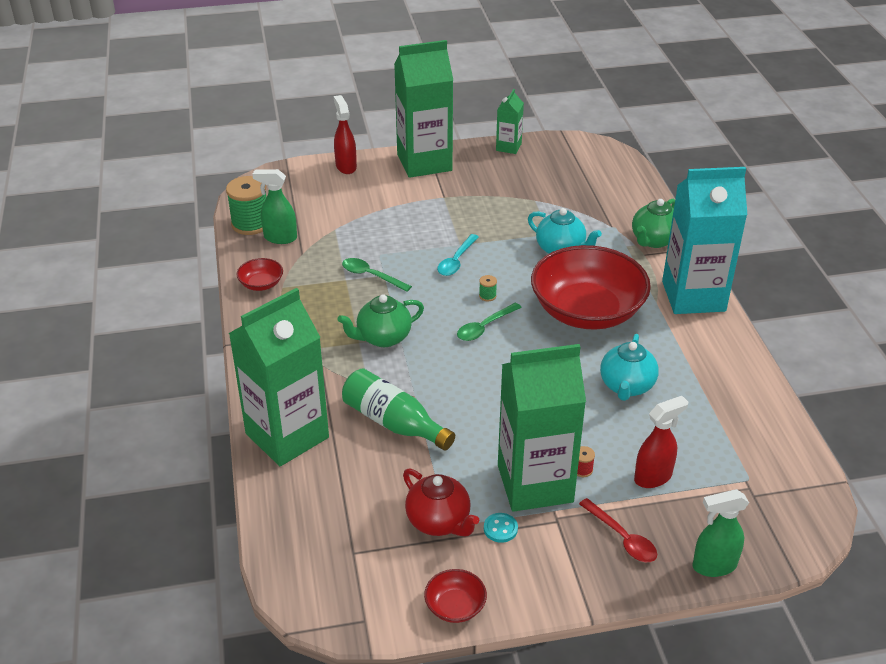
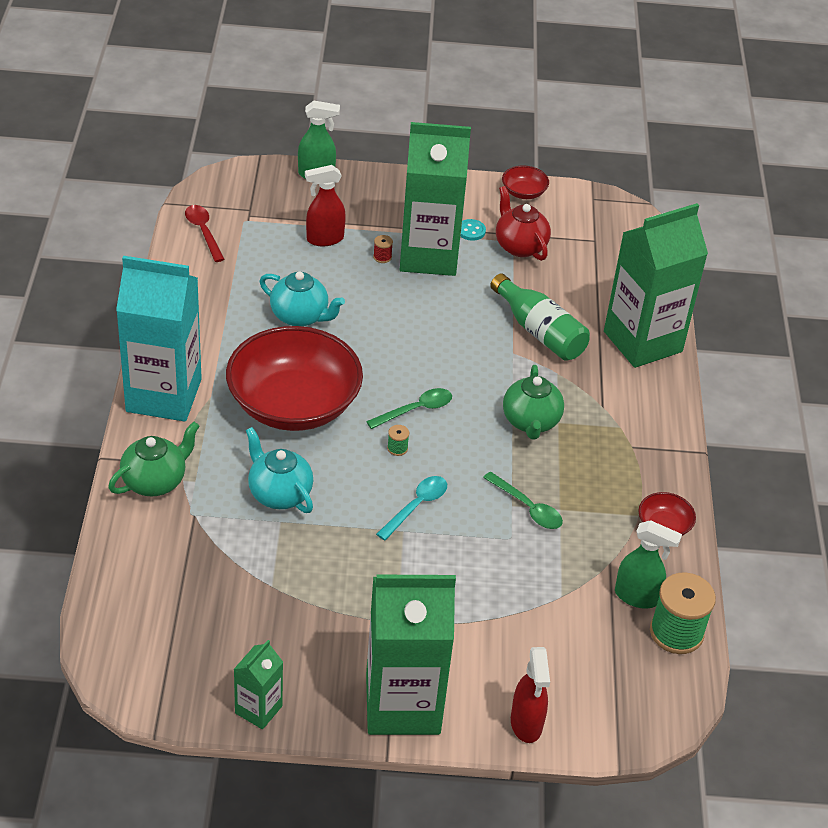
camera: 170 degrees left, 5 degrees up
green teapot [337,294,424,347] -> green teapot turned 105 degrees clockwise [503,365,564,440]
red spoon [579,498,657,562] -> red spoon moved to [185,205,225,262]
turquoise teapot [600,334,659,401] -> turquoise teapot turned 90 degrees clockwise [260,271,345,327]

